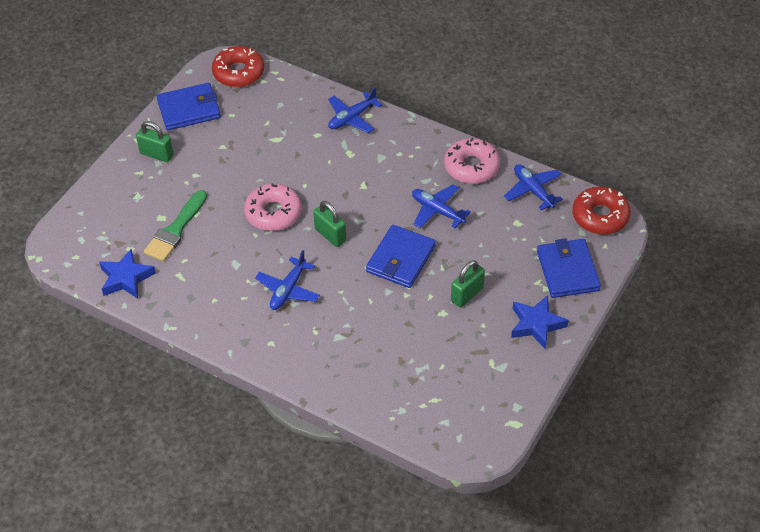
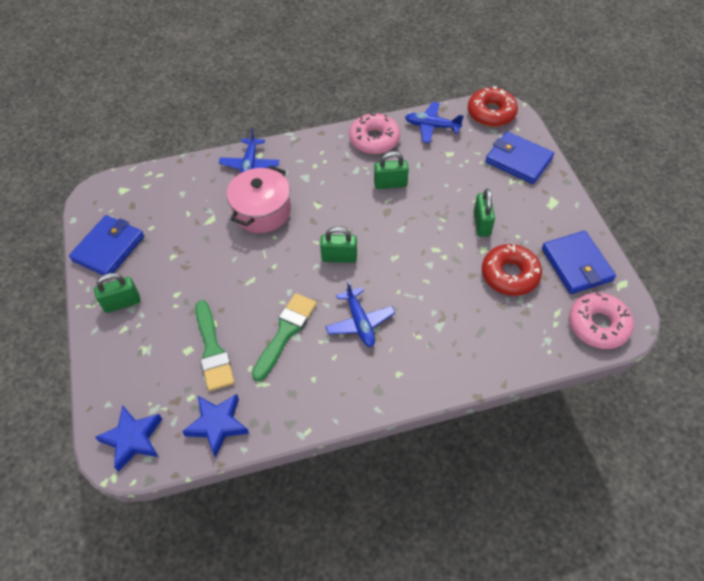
camera: 45 degrees left, 5 degrees up
red donut [212,46,264,87] -> red donut moved to [482,244,542,296]
pink donut [244,183,302,231] -> pink donut moved to [569,293,634,349]
blue wallet [366,225,436,288] -> blue wallet moved to [542,231,616,294]
blue plane [412,184,471,228] -> green padlock [374,151,409,189]
blue star [511,295,569,350] -> blue star moved to [95,405,162,472]
none -> pink pot [227,166,291,233]
none -> green brush [252,293,317,381]

